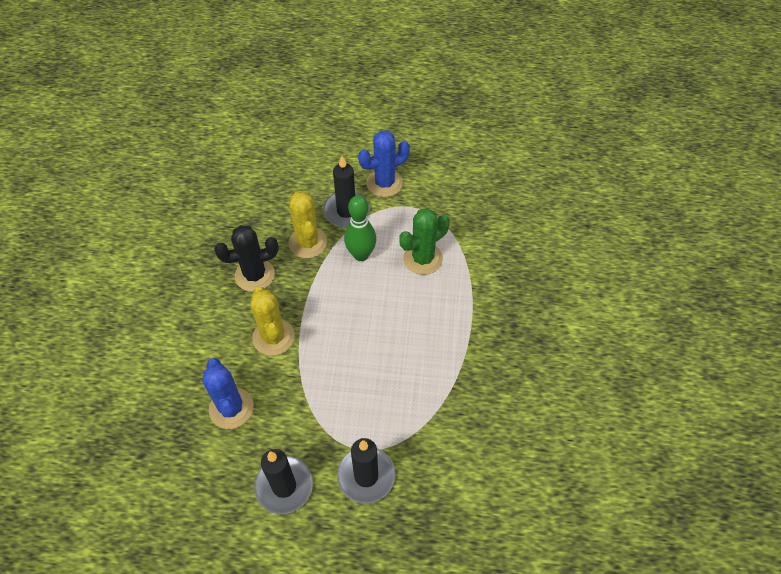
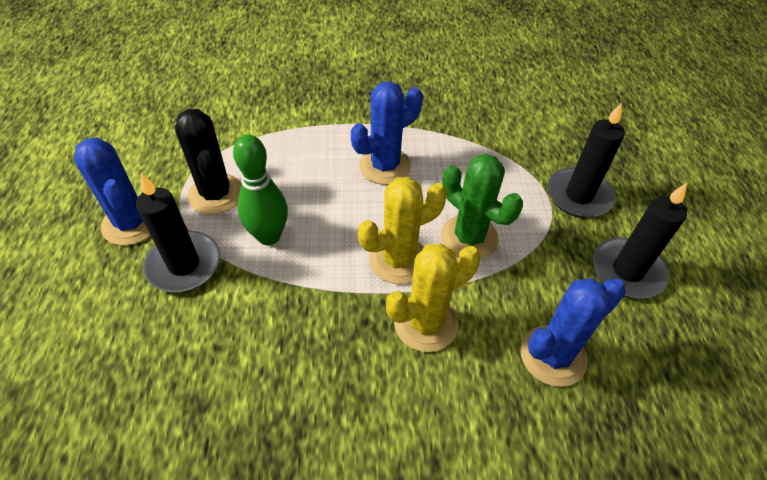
camera: 100 degrees left, 5 degrees down
black cactus [214,225,279,292] -> black cactus moved to [175,109,242,215]
yellow cactus [288,192,327,258] -> yellow cactus moved to [358,177,447,284]
green cactus [399,208,450,275] -> green cactus moved to [441,154,523,259]
none -> blue cactus [351,81,423,185]

